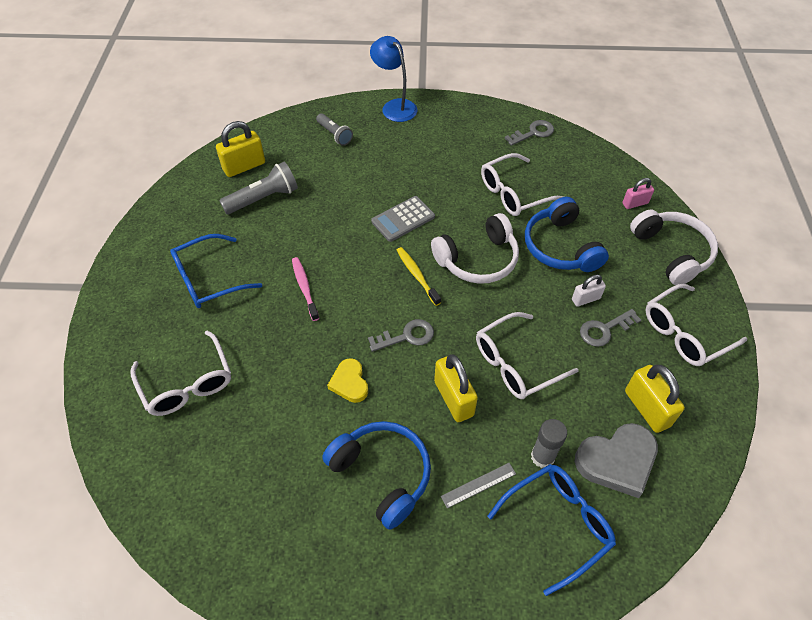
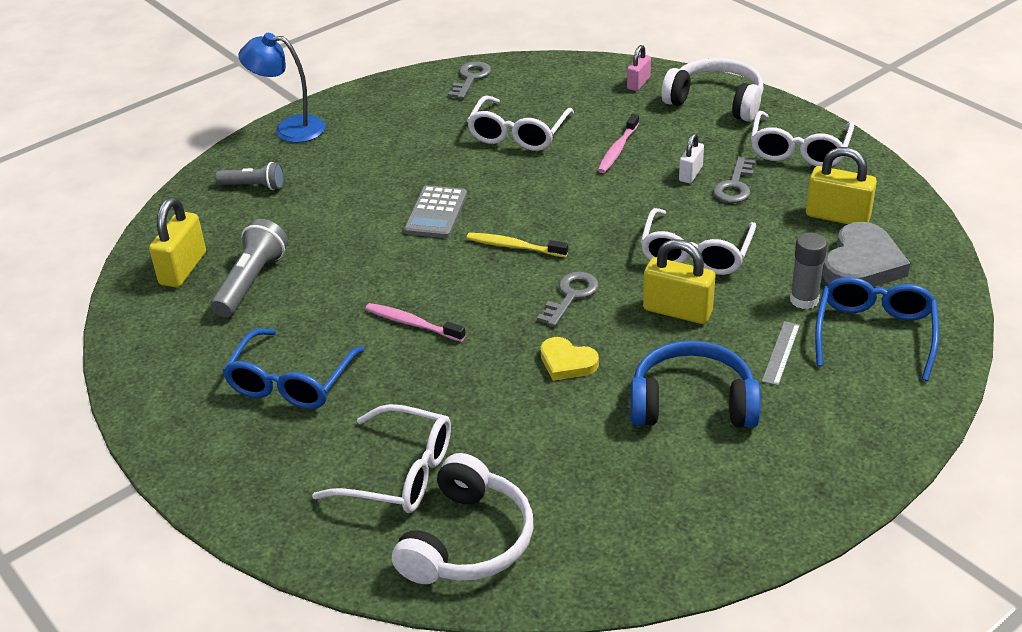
camera: 40 degrees left, 15 degrees down
white headphones [431,213,519,284] -> white headphones moved to [392,453,534,584]
blue headphones [525,197,609,272] -> pink toothbrush [598,114,639,173]

